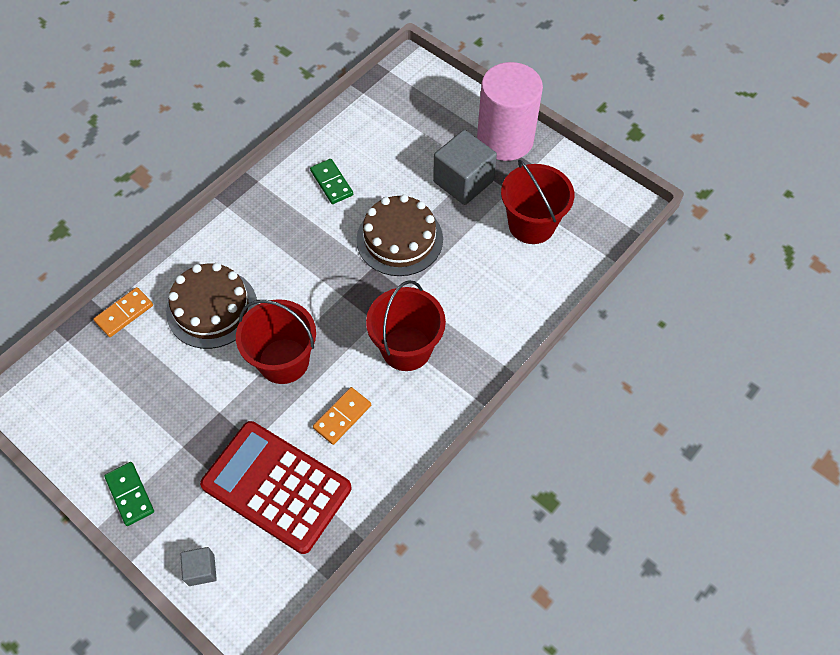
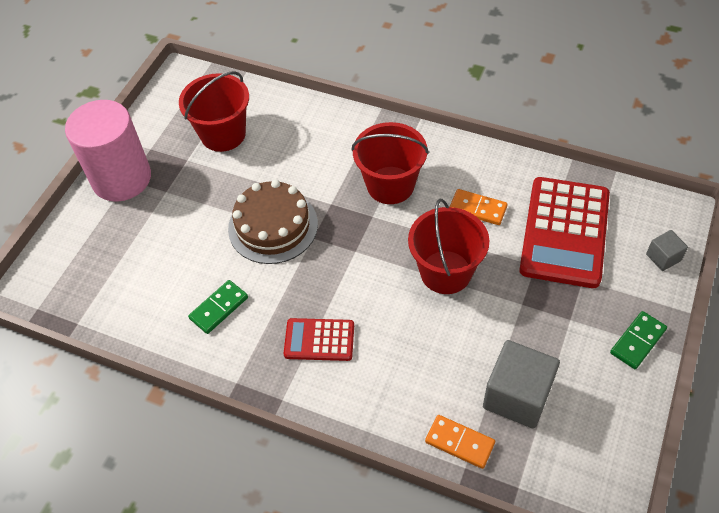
camera: 105 degrees left, 5 degrees down
brown cake [166,263,258,349] -> none
grey cube [433,130,497,205] -> grey cube moved to [483,340,560,429]
none -> red calculator [284,318,354,361]

